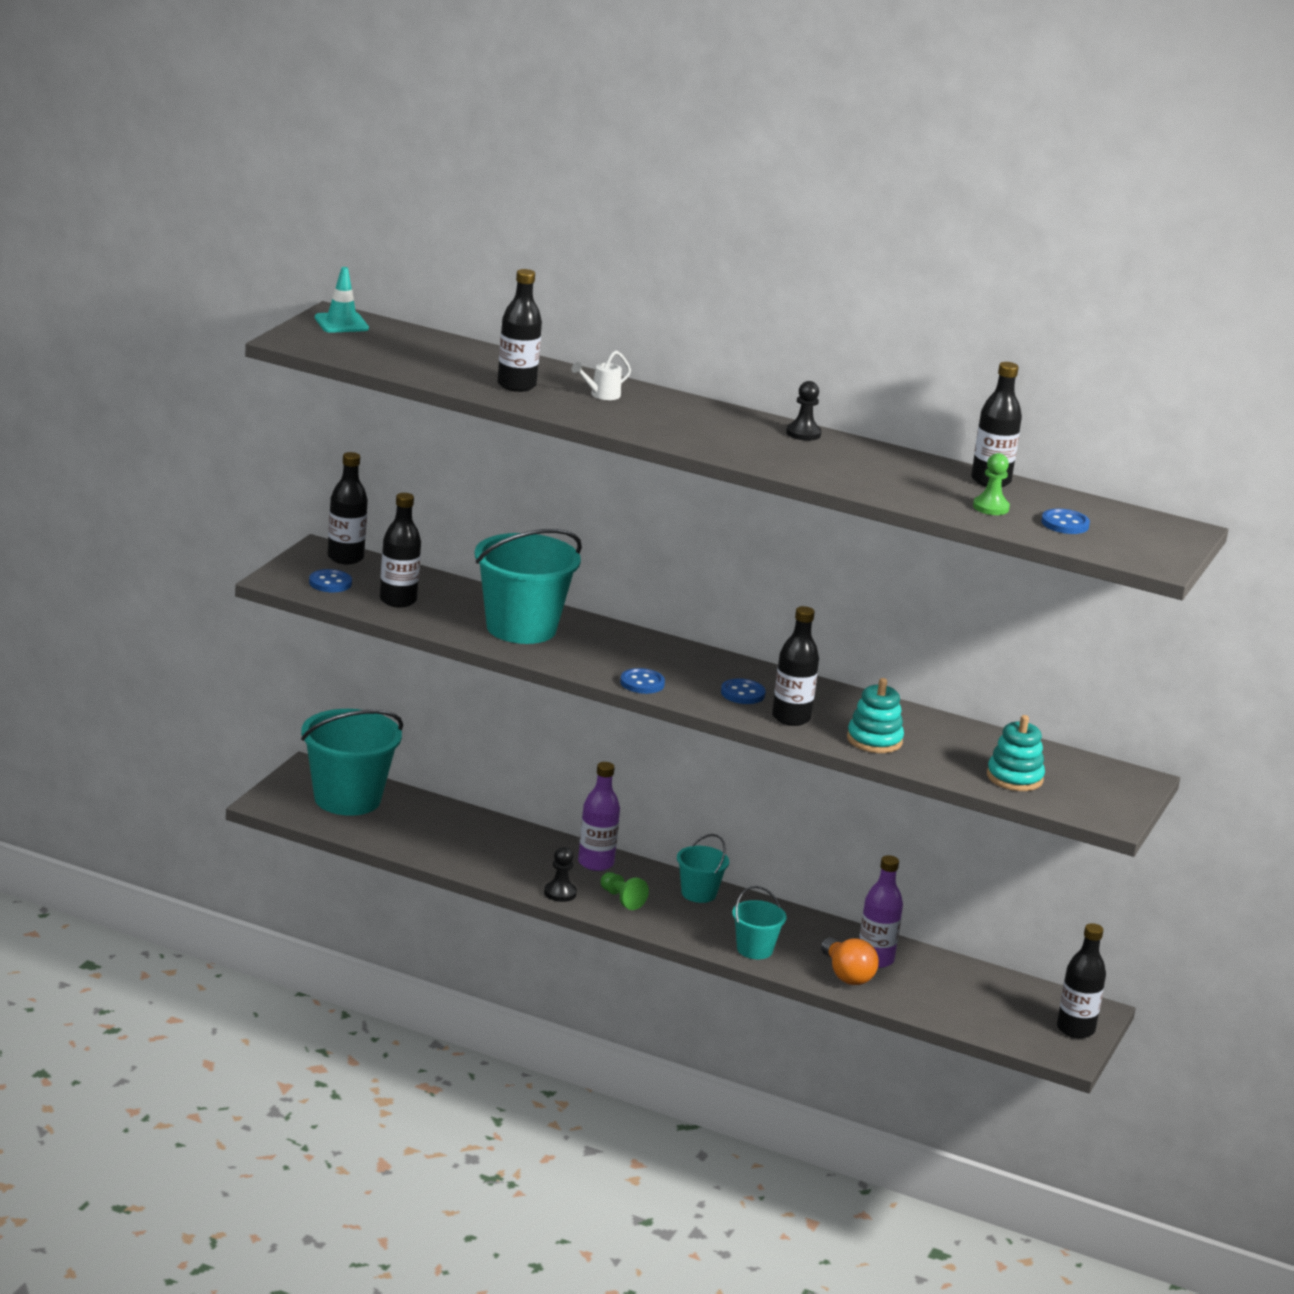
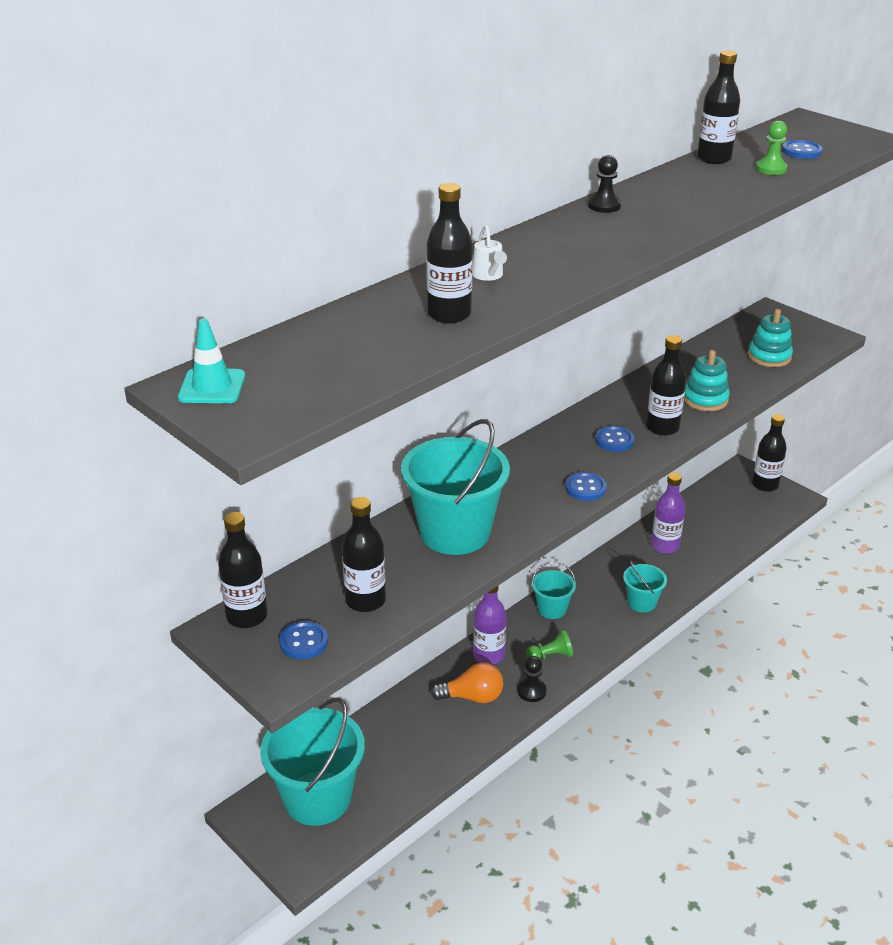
camera: 65 degrees left, 10 degrees up
orange light bulb [821,938,879,985] -> orange light bulb moved to [431,662,503,703]

